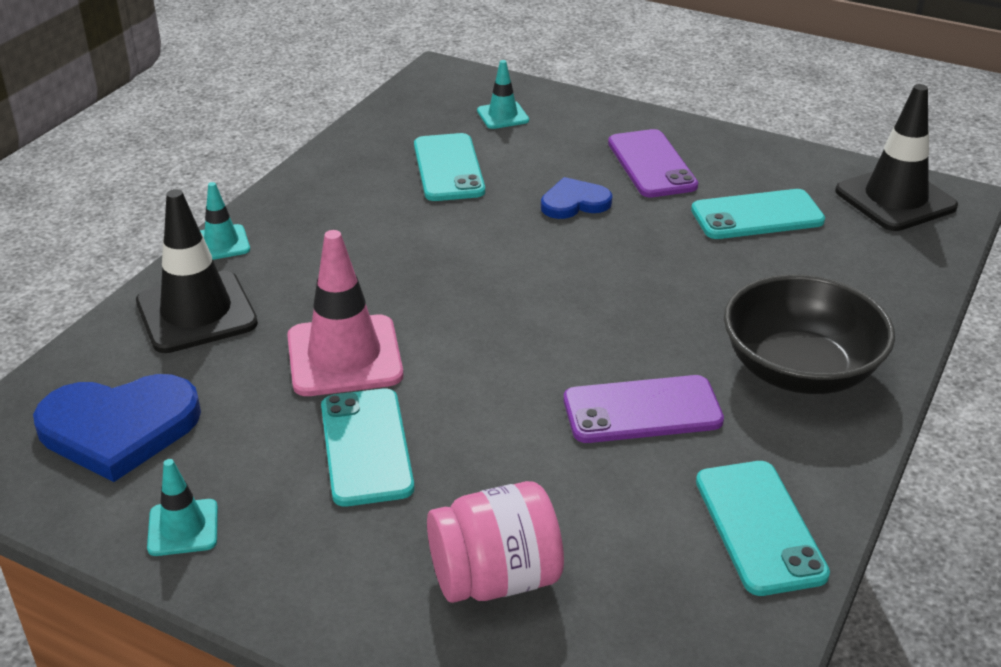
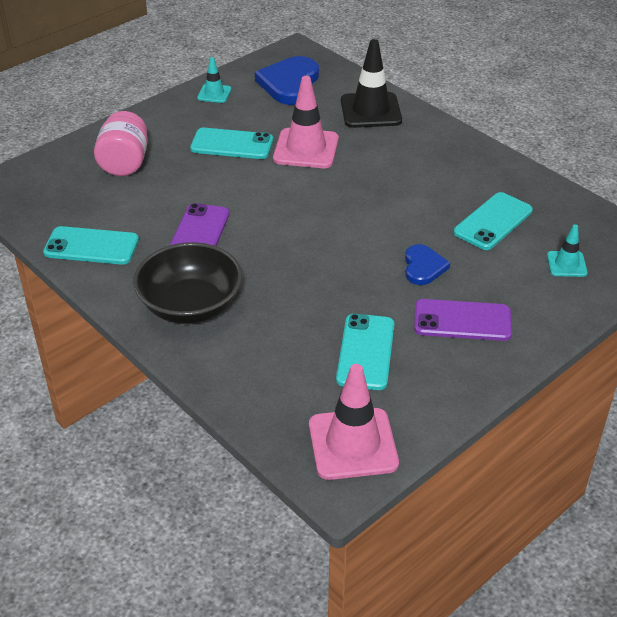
camera: 110 degrees right, 5 degrees up
turquoise traffic cone [200,182,250,260] -> none
turquoise phone [414,133,485,201] -> turquoise phone turned 60 degrees counterclockwise [454,192,533,250]
black traffic cone [835,84,958,231] -> pink traffic cone [309,364,399,480]

